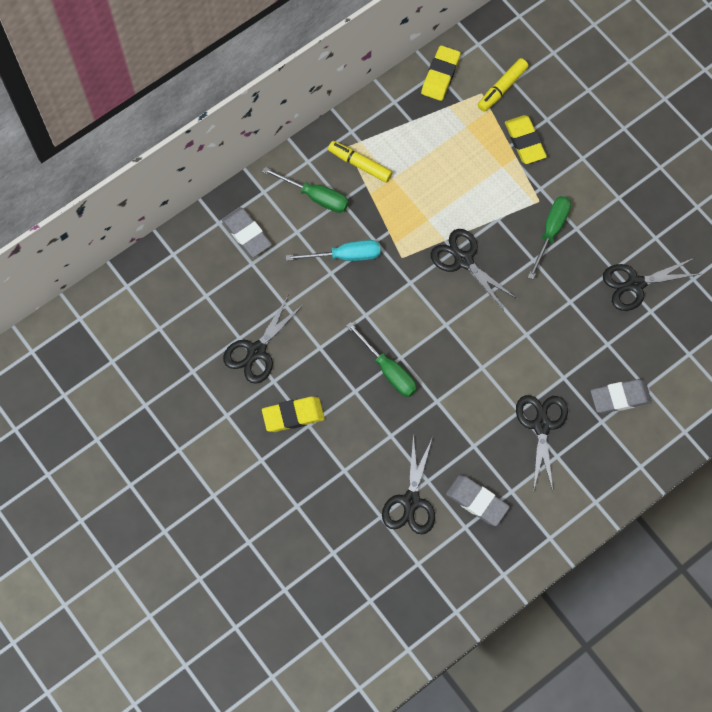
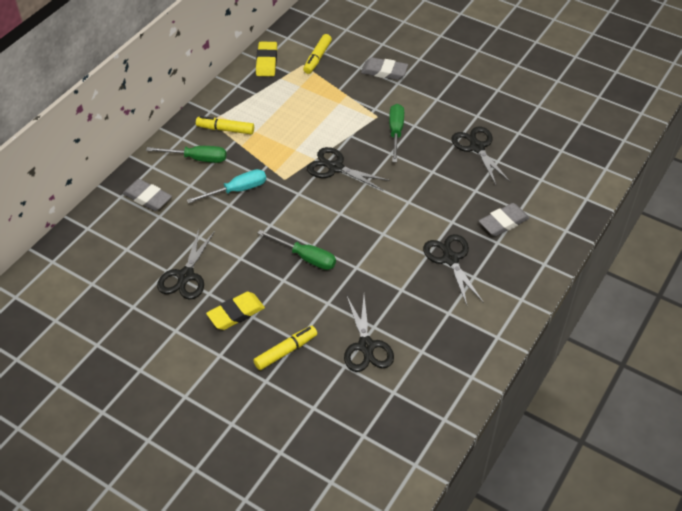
camera: 20 degrees left, 20 degrees down
grey eraser [446,475,510,526] -> grey eraser moved to [361,57,408,80]
yellow eraser [505,115,547,164] -> none
black scissors [603,258,700,311] -> black scissors turned 105 degrees clockwise [451,126,510,185]
none -> yellow marker [253,326,317,370]

